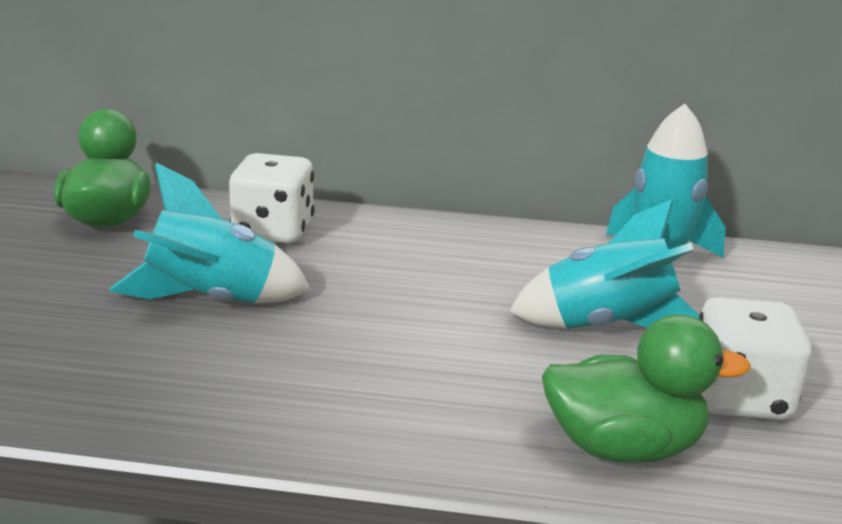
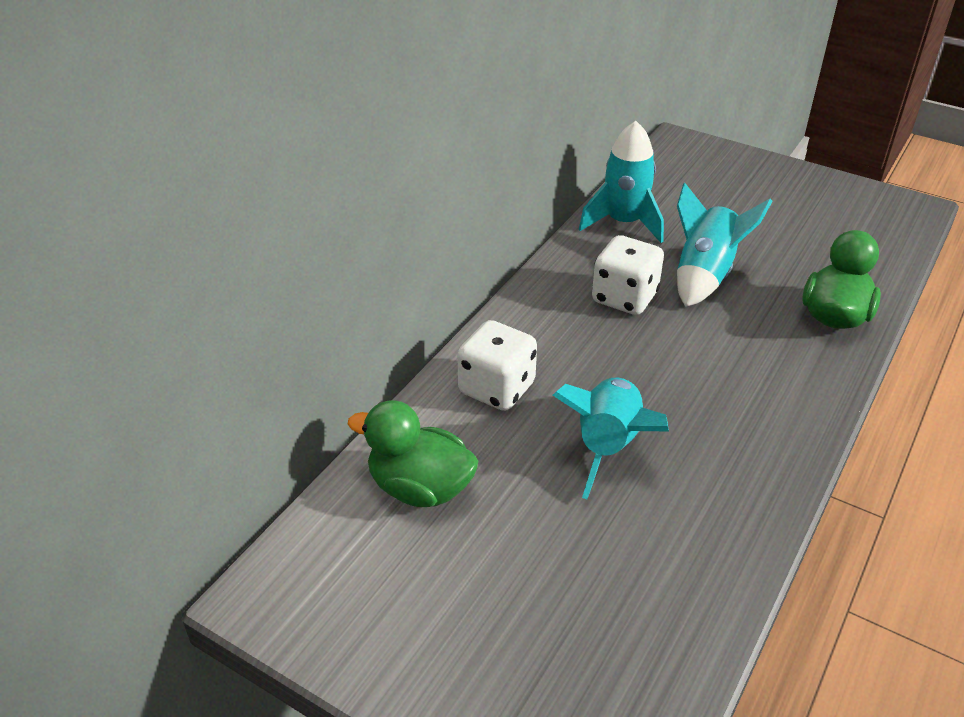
camera: 65 degrees left, 15 degrees up
white dice [699,297,812,420] -> white dice moved to [592,235,664,315]

